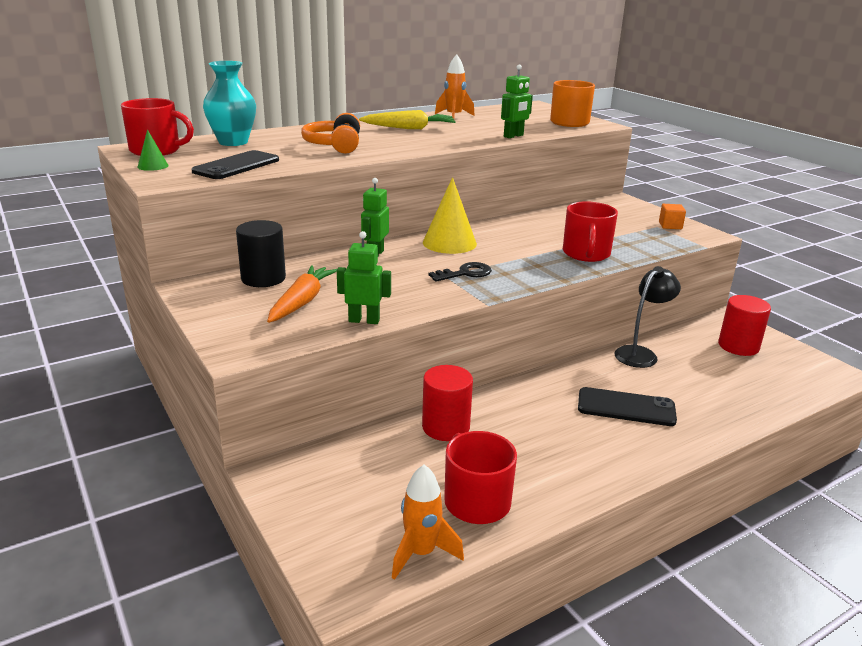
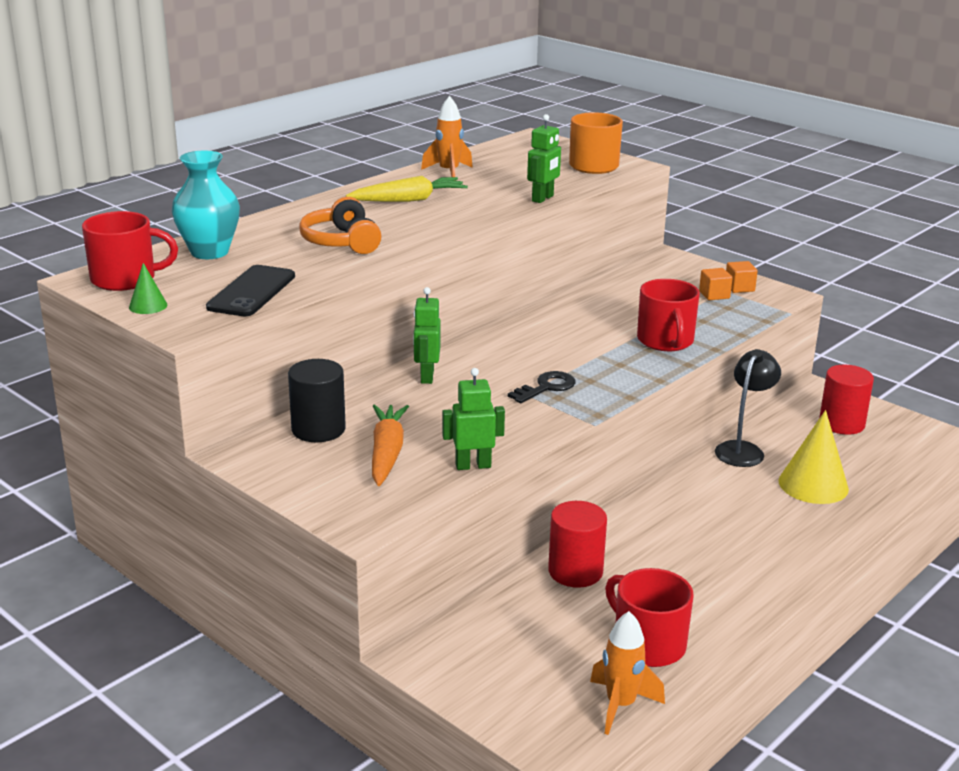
camera: 15 degrees left, 0 degrees up
yellow cone [423,177,477,254] -> yellow cone moved to [778,410,849,504]
black phone [578,387,677,426] -> none
none -> orange cube [699,268,733,300]

